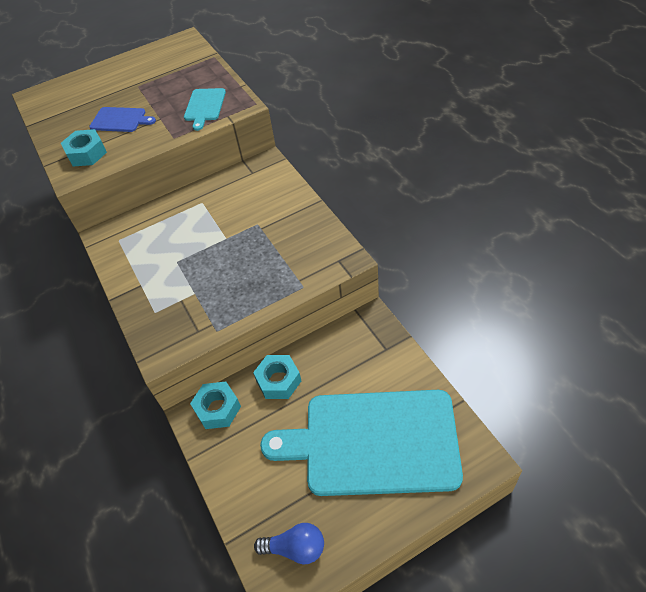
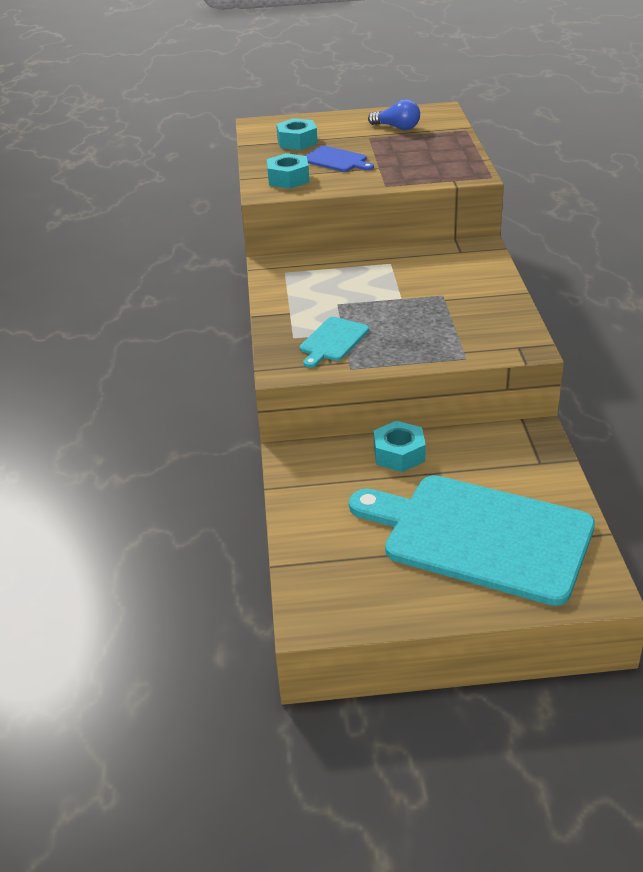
camera: 20 degrees right, 15 degrees down
turquoise cutting board [184,88,226,131] -> turquoise cutting board moved to [300,317,369,368]
turquoise nut [190,382,241,429] -> turquoise nut moved to [276,118,318,150]
blue light bulb [254,523,324,565] -> blue light bulb moved to [368,99,420,130]

